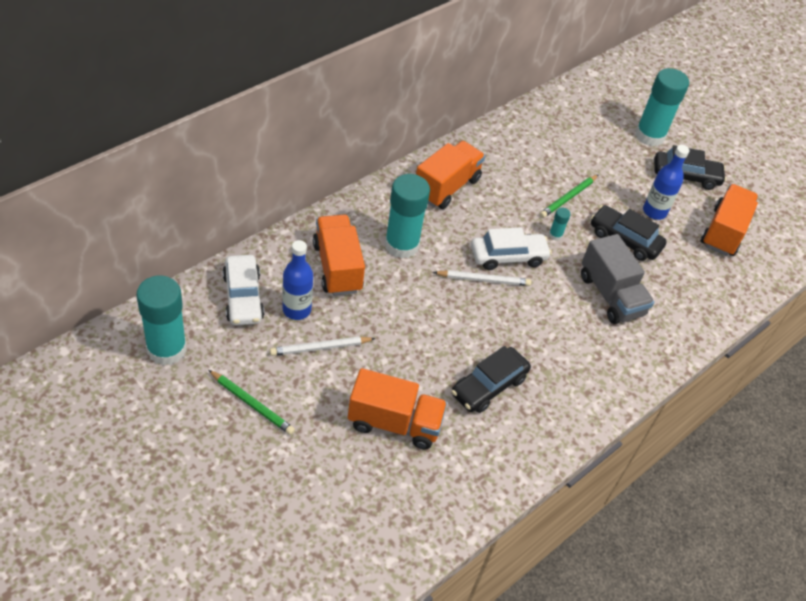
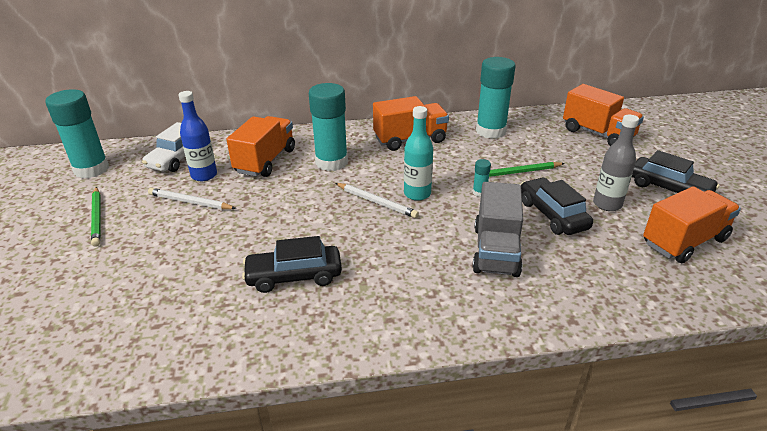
camera: 40 degrees right, 15 degrees down
orange truck [348,368,447,449] -> orange truck moved to [563,84,644,146]
white car [471,227,552,270] -> turquoise bottle [404,106,433,201]
turquoise glue stick [635,68,689,146] -> turquoise glue stick moved to [476,57,516,139]
blue bottle [643,145,690,220] -> grey bottle [593,114,639,211]

